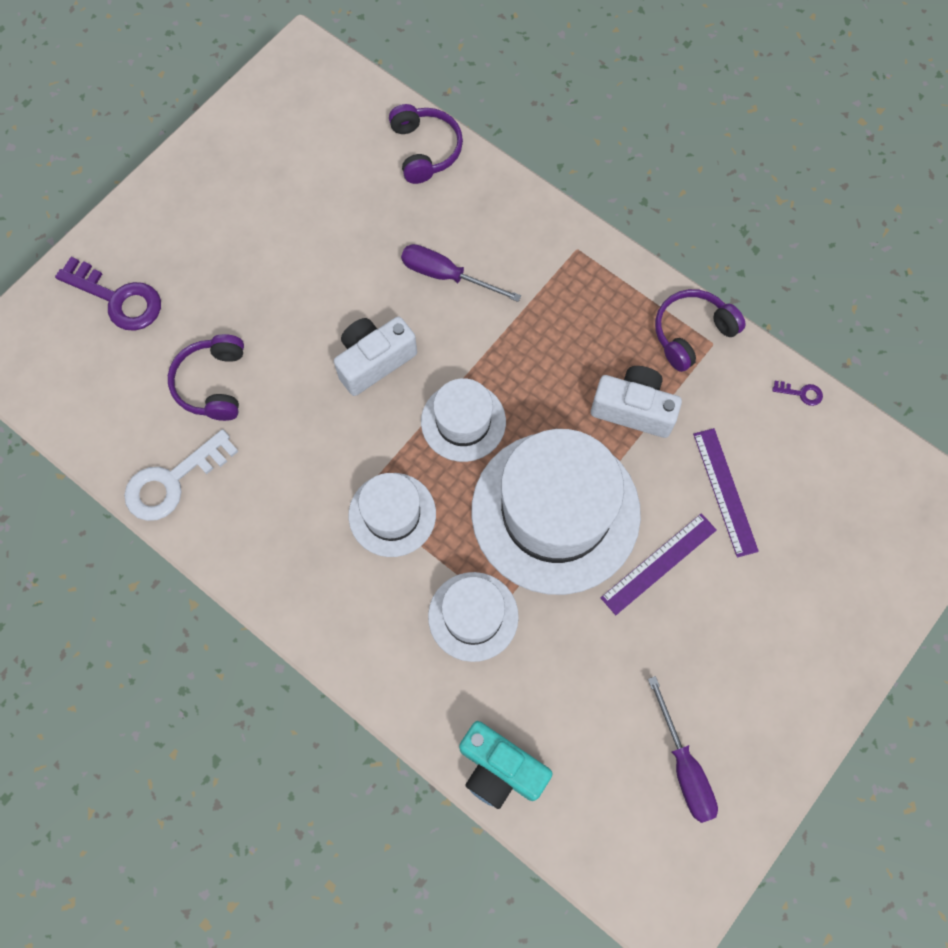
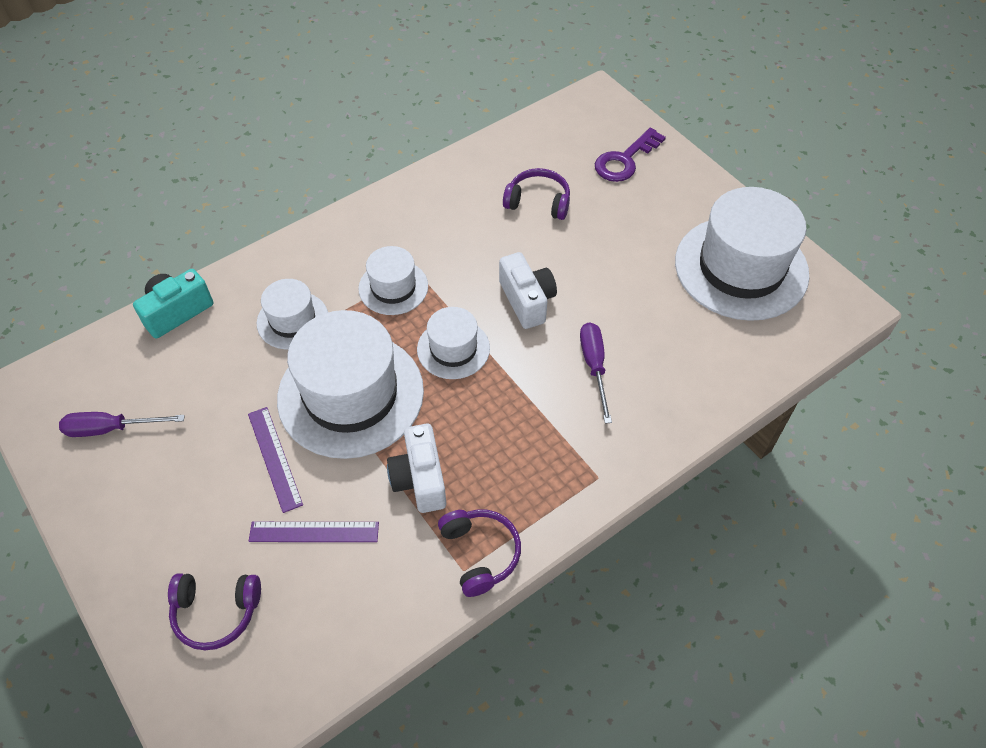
camera: 105 degrees right, 15 degrees down
white key [124,429,239,521] -> none
purple headphones [389,104,463,184] -> purple headphones moved to [168,573,261,650]
purple screwdriver [401,244,521,302] -> purple screwdriver turned 45 degrees counterclockwise [580,322,612,424]
white camera [591,366,682,438] -> white camera turned 135 degrees clockwise [387,424,446,513]
purple key [772,381,823,406] -> none
none -> white hat [675,187,809,321]

